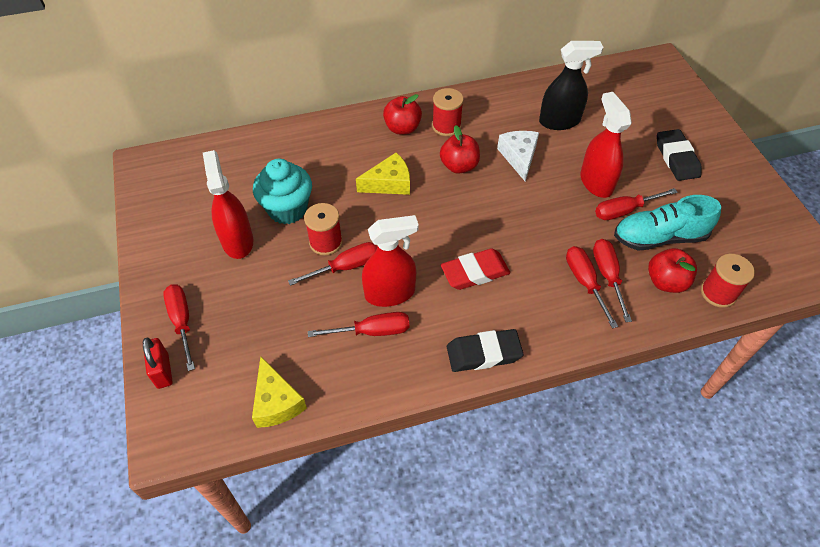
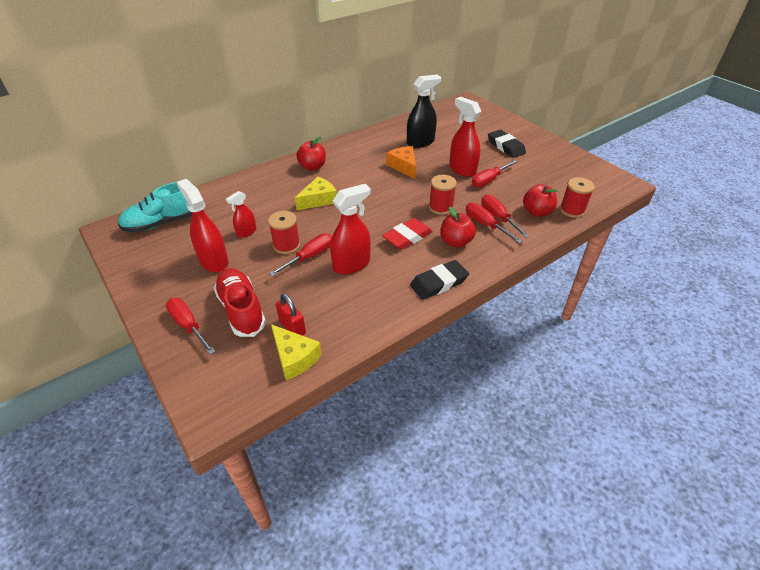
camera: 20 degrees left, 10 degrees down
red padlock [143,337,173,389] -> red padlock moved to [276,293,306,336]
turquoise cupcake [253,159,312,224] -> red spray bottle [226,191,256,238]
red screwdriver [308,312,410,337] -> none
red spool [432,88,464,136] -> red spool moved to [429,175,457,215]
red apple [440,125,480,174] -> red apple moved to [440,207,476,247]
white cheese [497,131,539,181] -> orange cheese [386,146,416,179]
turquoise shoe [614,195,721,251] -> turquoise shoe moved to [118,182,192,233]
none -> red shoe [214,268,266,337]

